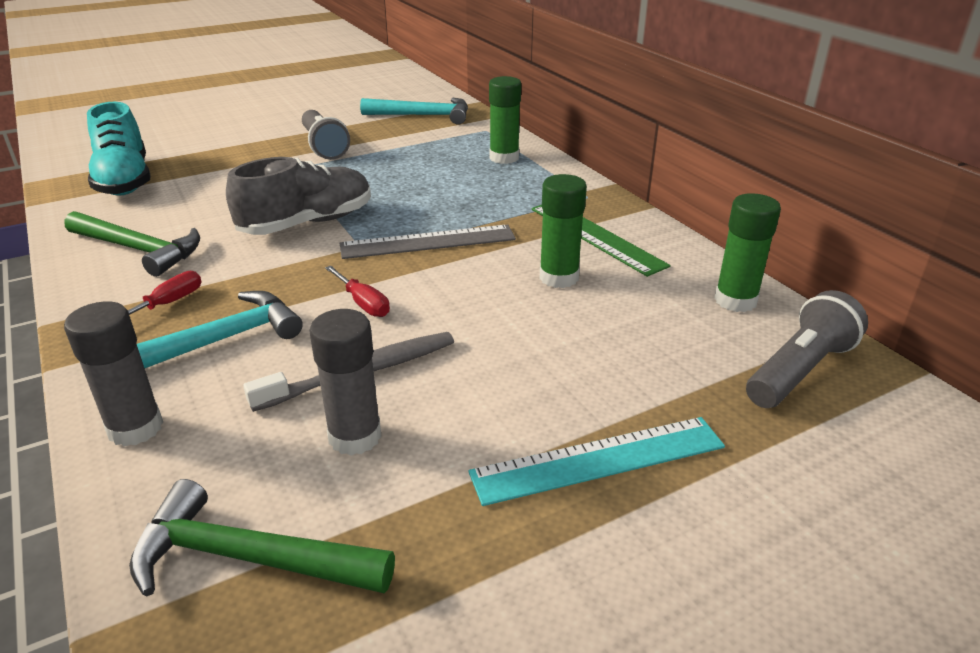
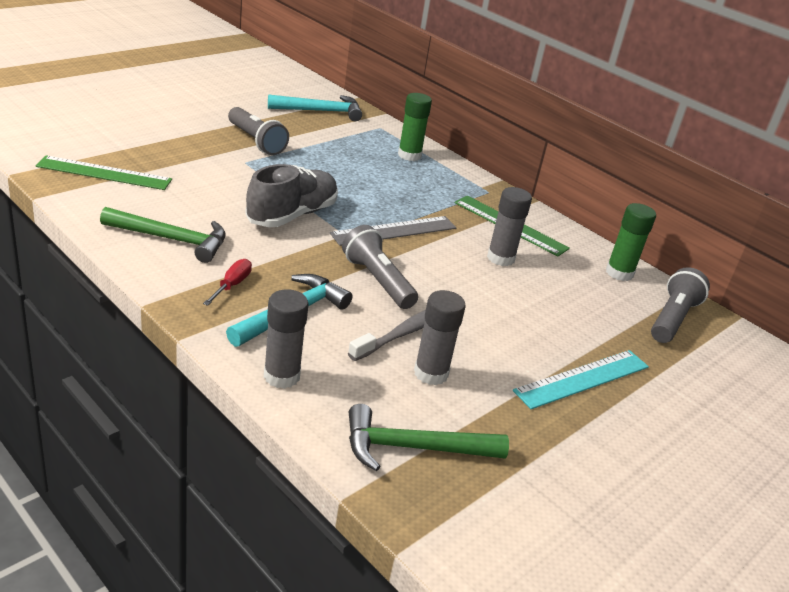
camera: 20 degrees left, 0 degrees up
turquoise shoe [87,102,150,196] -> green ruler [36,156,172,190]
red screwdriver [325,266,390,317] -> grey flashlight [342,225,418,309]
green glue stick [540,174,587,288] -> grey glue stick [487,187,532,266]

